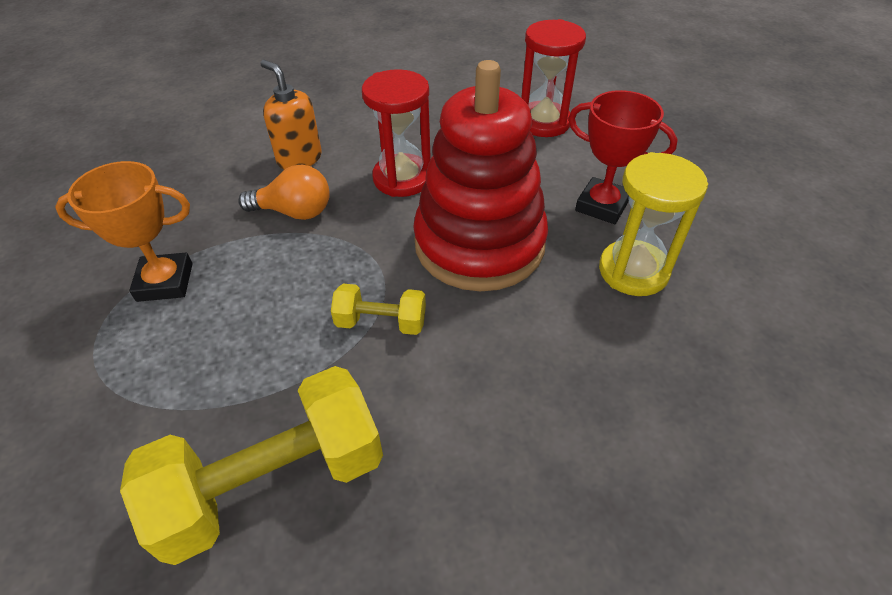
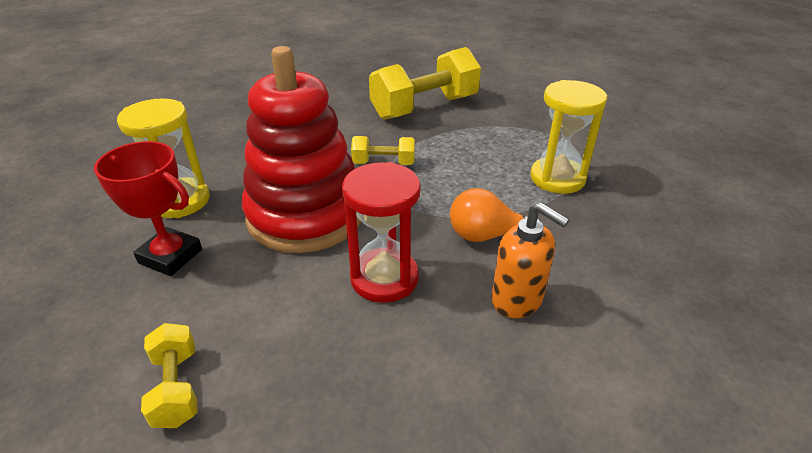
camera: 175 degrees right, 10 degrees down
orange trophy [55,161,193,302] -> yellow hourglass [530,80,607,194]
red hourglass [521,19,586,137] -> yellow dumbbell [141,323,198,428]

